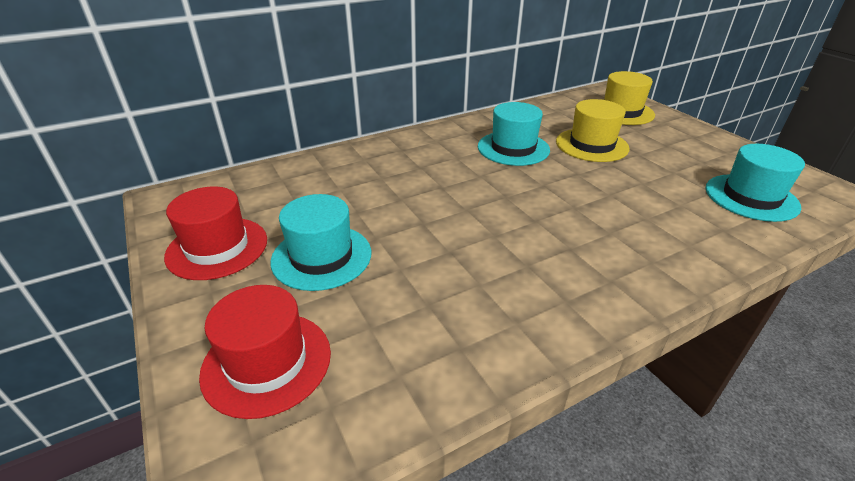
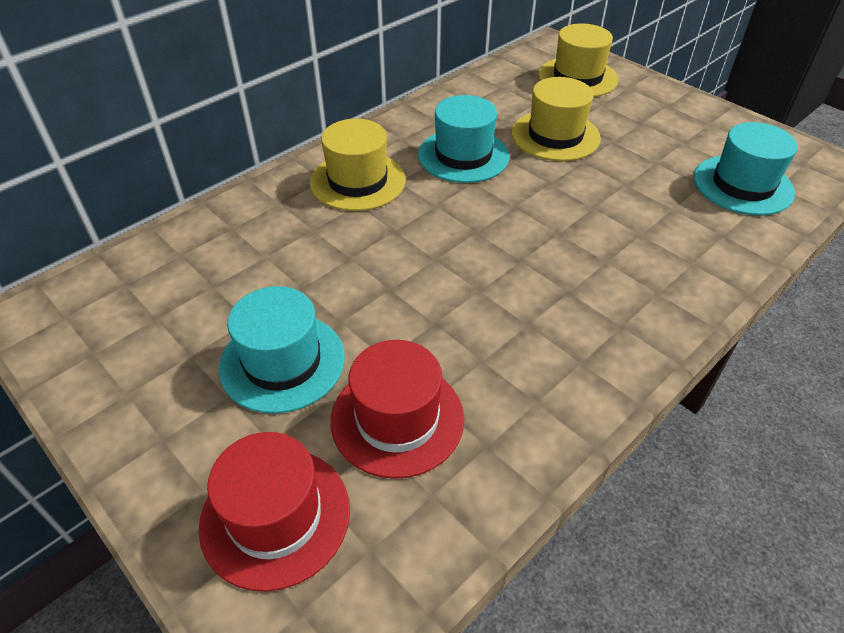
camera: 15 degrees left, 10 degrees up
red hat [164,187,267,280] -> red hat moved to [331,340,464,479]
none -> yellow hat [310,119,406,211]

